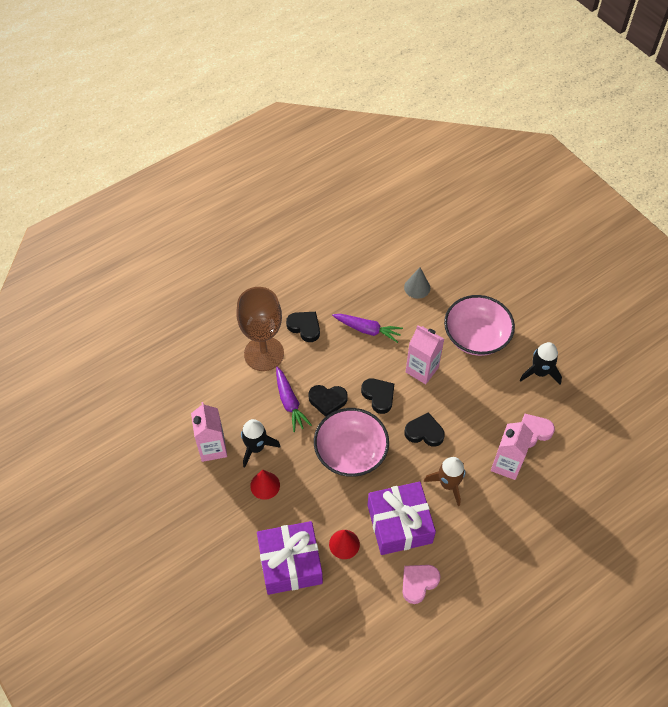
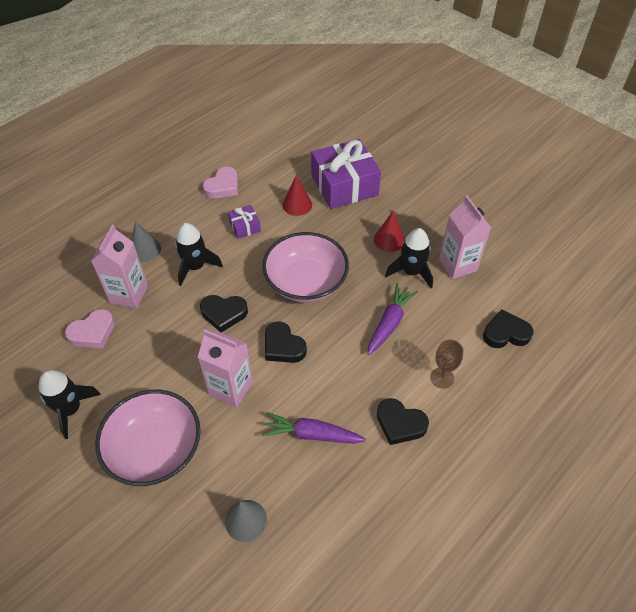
camera: 170 degrees right, 5 degrees down
brown goblet [237,287,284,371] -> brown goblet [430,340,463,389], size x0.45
purple carrot [276,367,312,432] -> purple carrot turned 60 degrees clockwise [367,283,418,355]
black heart [308,385,348,417] -> black heart moved to [483,309,534,348]
purple gift [367,481,436,555] -> purple gift [228,205,261,239], size x0.45
brown rocket [424,457,465,506] -> black rocket [175,223,223,286]
none -> grey cone [131,221,161,262]

